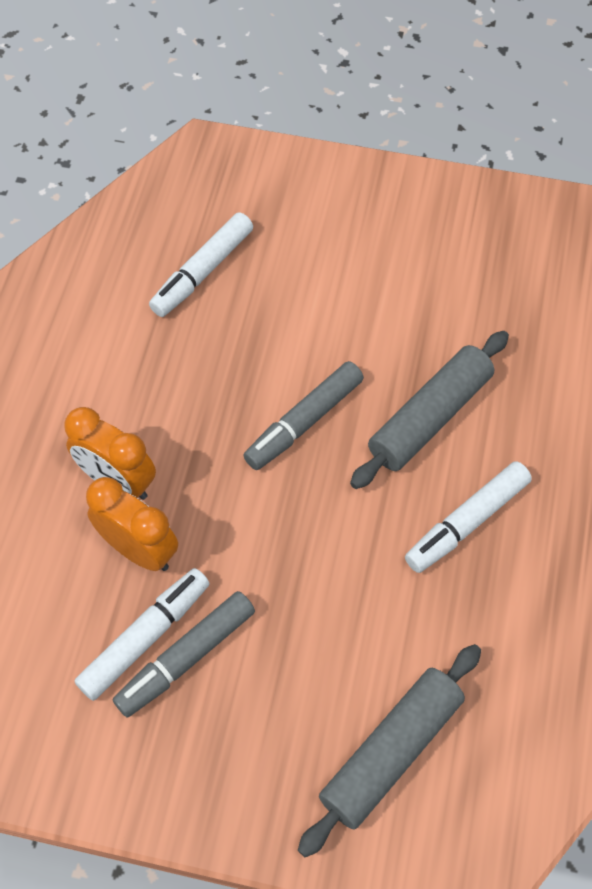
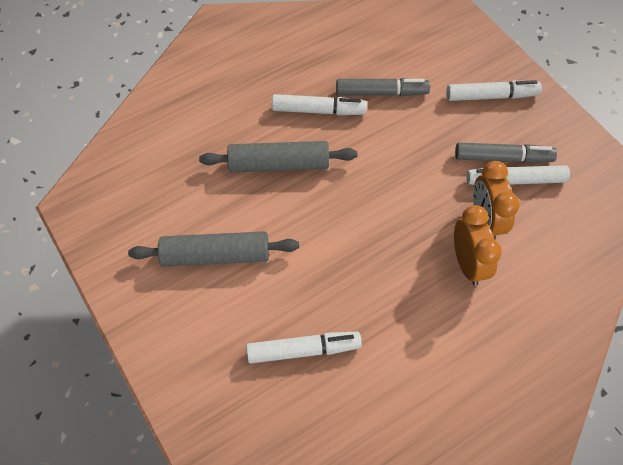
camera: 135 degrees left, 0 degrees up
grey marker [243,361,364,470] -> grey marker moved to [336,78,430,96]
grey rolling pin [298,644,481,857] -> grey rolling pin moved to [128,231,299,267]
none -> white marker [446,80,542,101]

